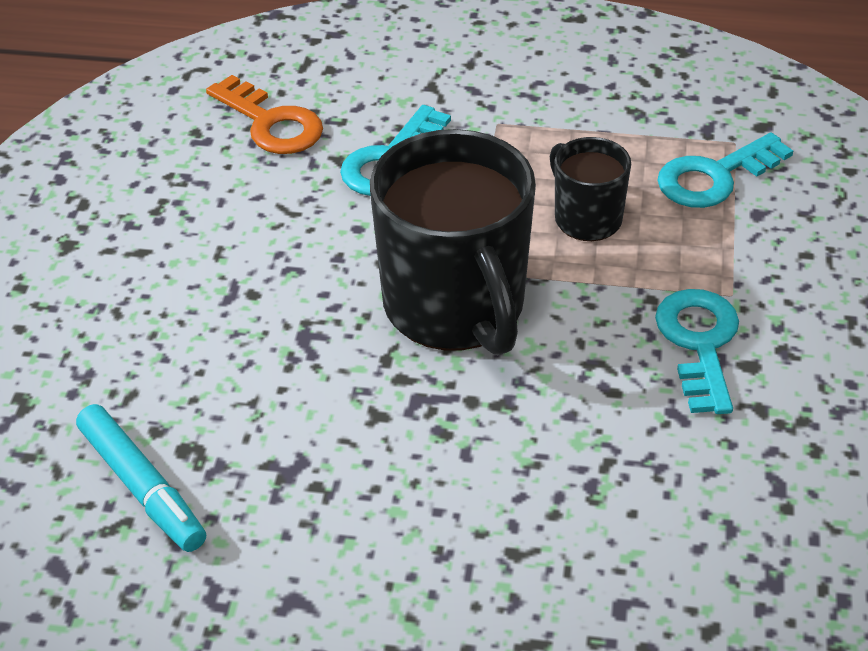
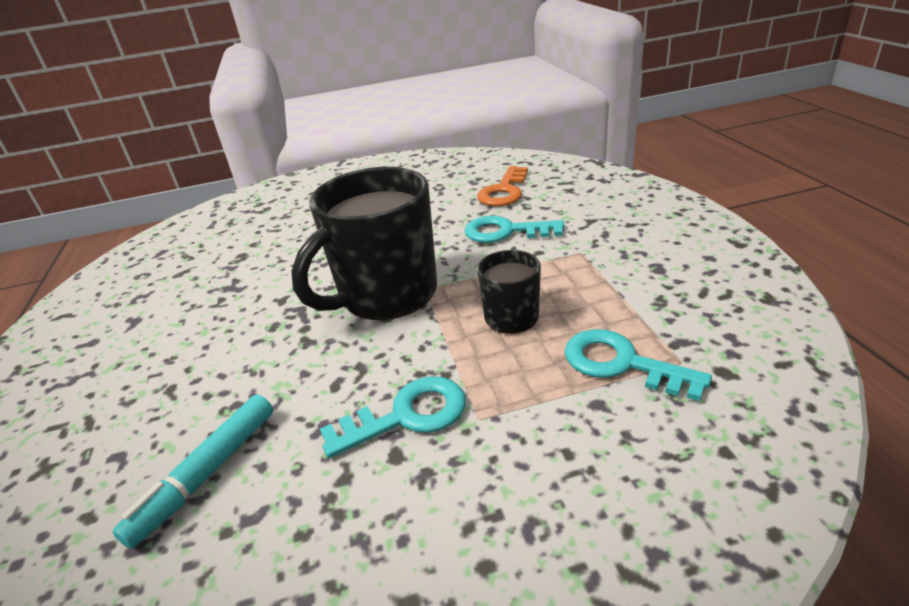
camera: 70 degrees right, 10 degrees down
turquoise marker [76,404,206,552] -> turquoise marker moved to [113,394,273,549]

